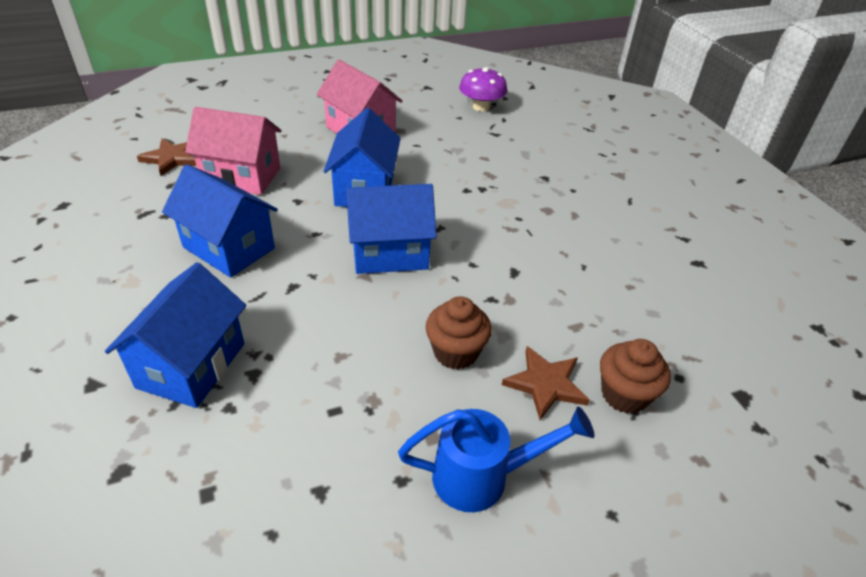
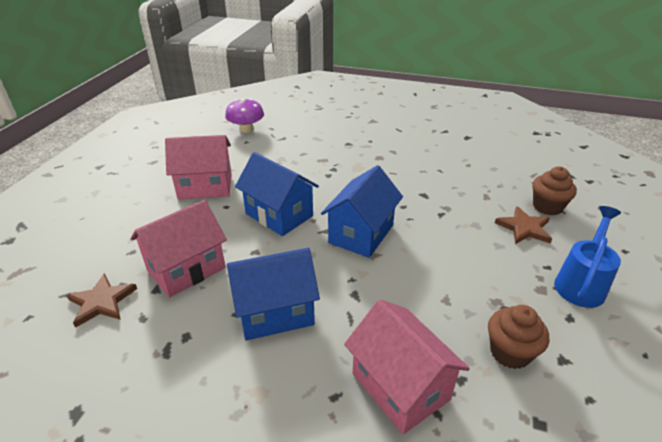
camera: 50 degrees left, 5 degrees down
blue house [105,262,246,408] -> pink house [344,299,470,434]
brown cupcake [426,296,492,370] -> brown cupcake moved to [488,305,549,369]

